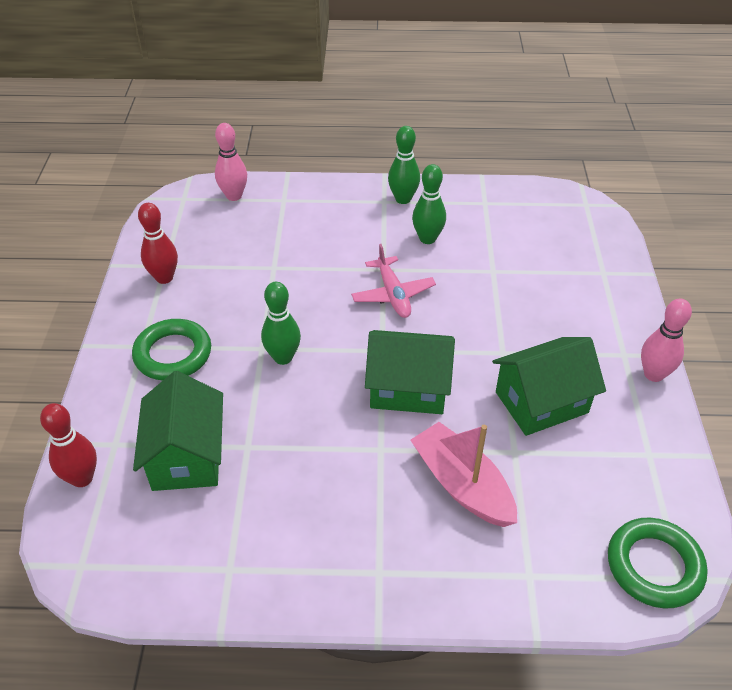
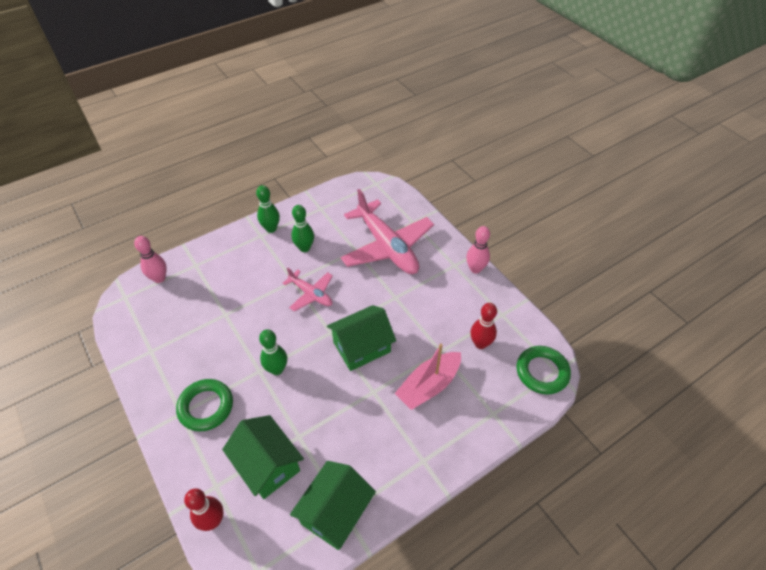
camera: 35 degrees left, 5 degrees up
red bowling pin [138,203,178,284] -> red bowling pin moved to [471,303,497,349]
pink boat [411,422,517,527] -> pink boat turned 60 degrees counterclockwise [395,344,461,410]
green house [492,337,606,436] -> green house moved to [290,461,376,550]
none -> pink plane [340,189,434,274]

